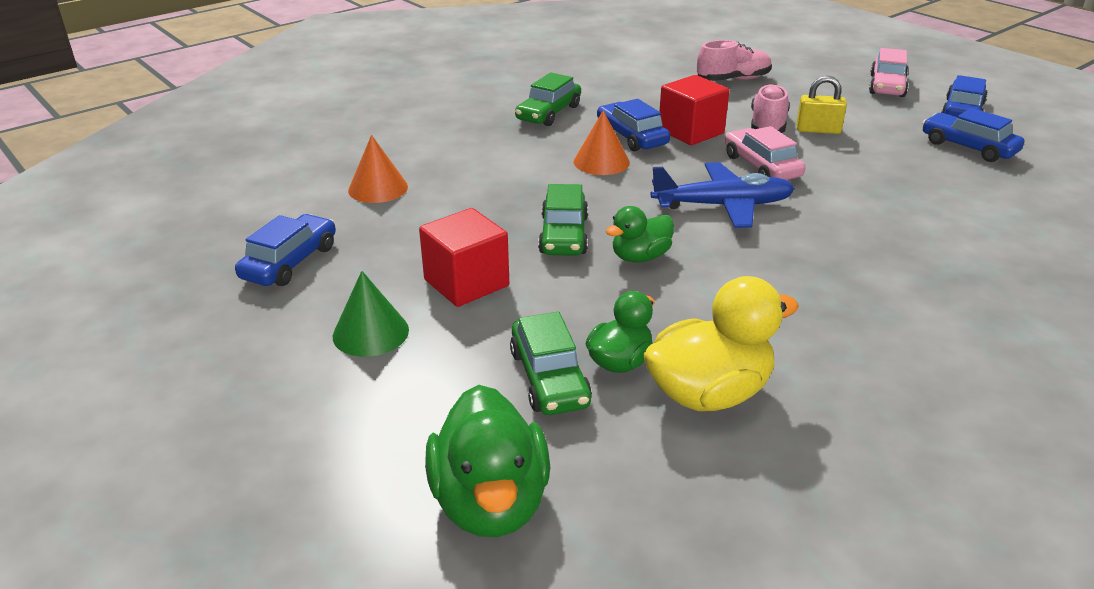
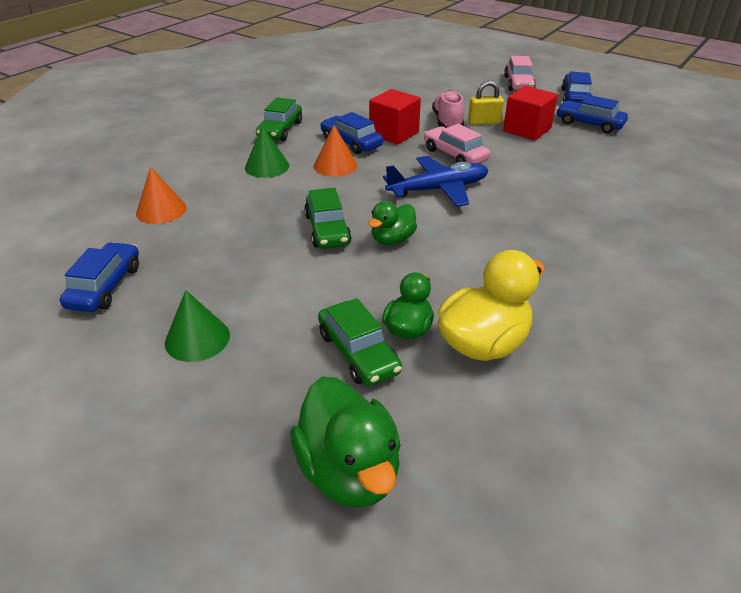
camera: 15 degrees left, 5 degrees up
red cube [419,208,509,307] -> red cube moved to [503,86,558,140]
pink shoe [697,40,772,81] -> none
none -> green cone [245,126,289,178]

